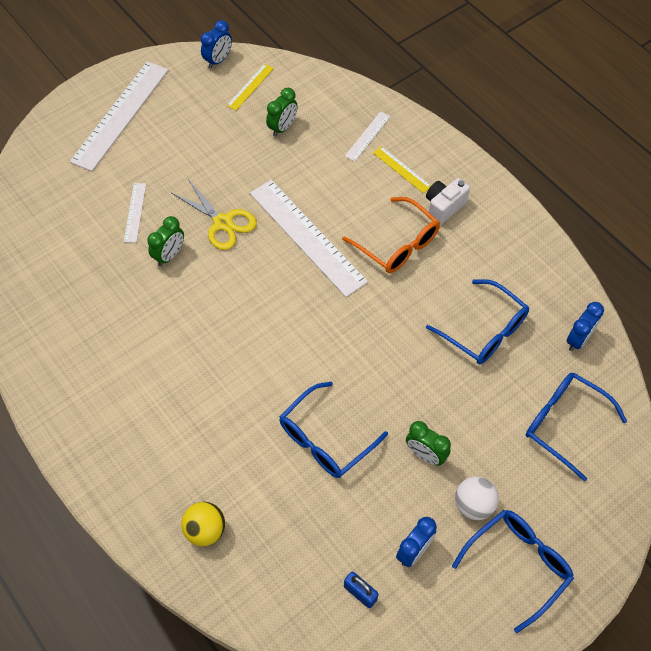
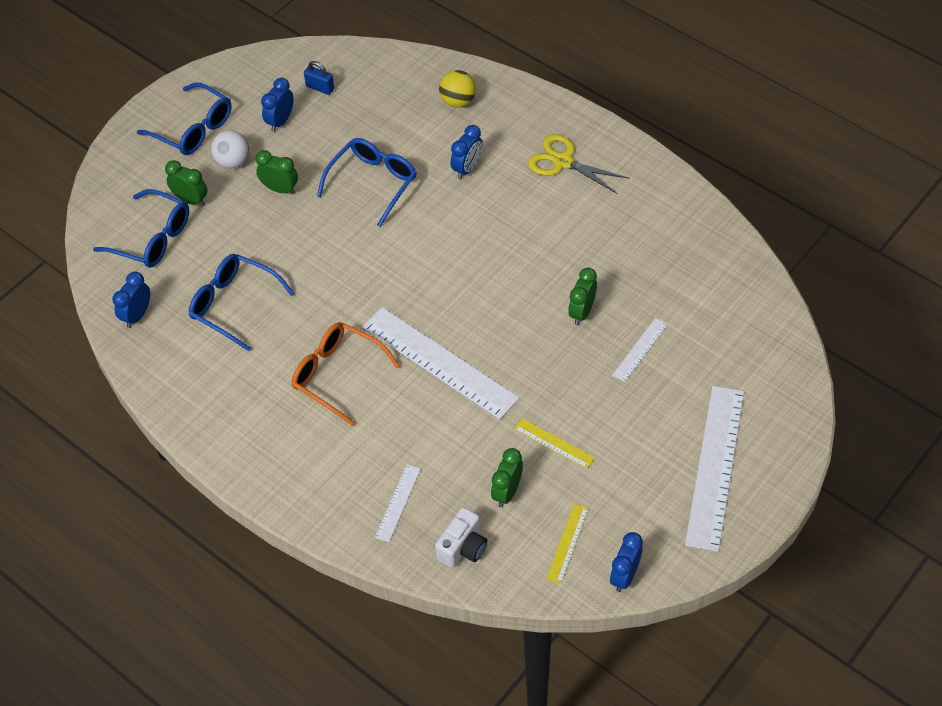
camera: 170 degrees right, 5 degrees down
white ruler [124,183,146,243] -> white ruler turned 45 degrees clockwise [612,318,668,382]
yellow scissors [172,179,257,250] -> yellow scissors moved to [528,134,629,194]
yellow ruler [373,146,431,193] -> yellow ruler moved to [514,418,595,469]
white camera [426,178,470,225] -> white camera moved to [435,507,487,568]
blue glasses [452,510,574,633] -> blue glasses turned 90 degrees counterclockwise [137,83,231,155]
none -> green clock [165,160,208,207]
none -> blue clock [450,125,483,179]

